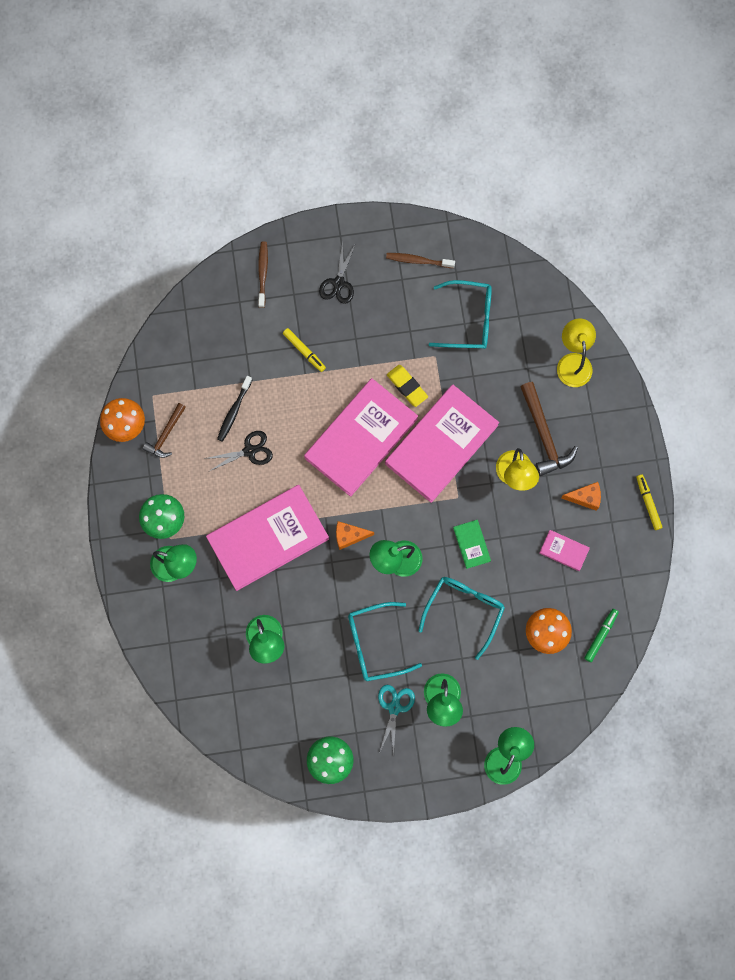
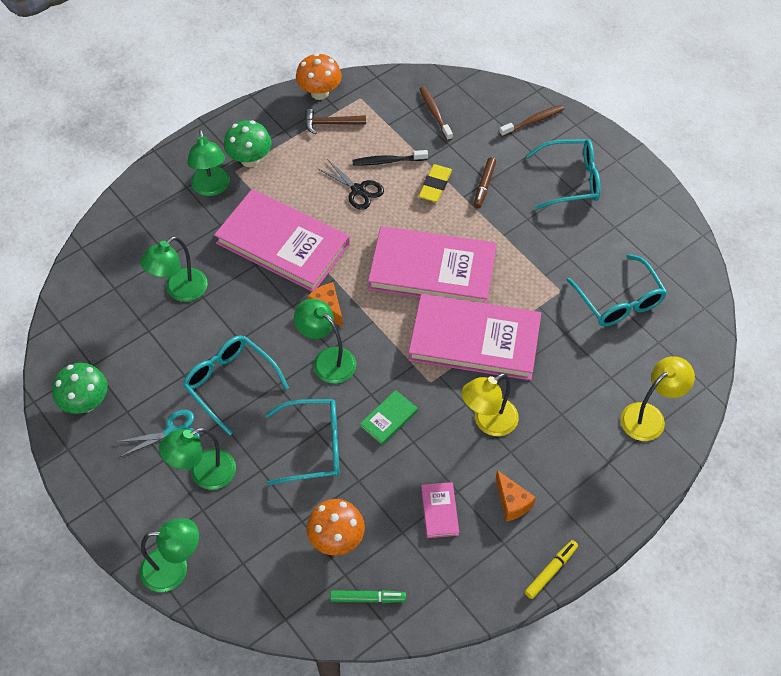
camera: 60 degrees right, 20 degrees down
yellow marker [283,328,326,372] -> brown marker [474,157,496,208]
black scissors [319,241,356,304] -> turquoise glasses [526,139,601,209]
brown toothbrush [386,253,455,268] -> brown toothbrush moved to [419,86,453,141]
yellow eraser [387,365,428,407] -> yellow eraser moved to [419,164,452,202]
brown hammer [520,382,578,476] -> none

